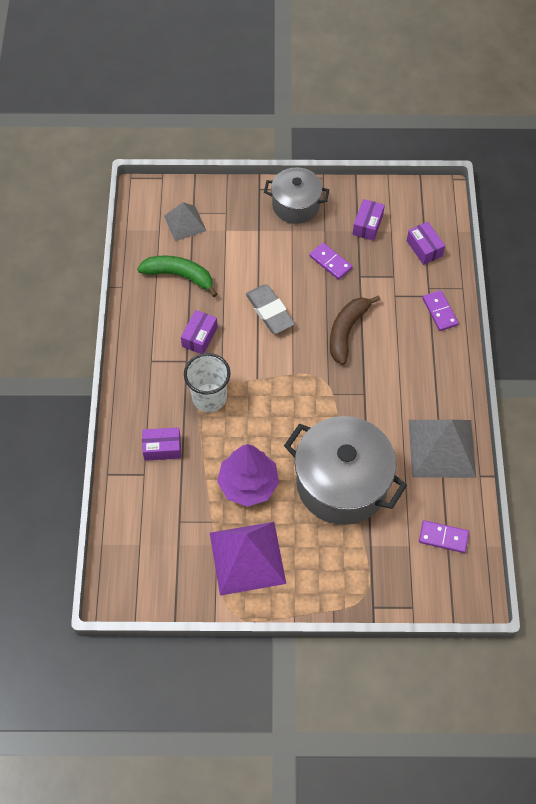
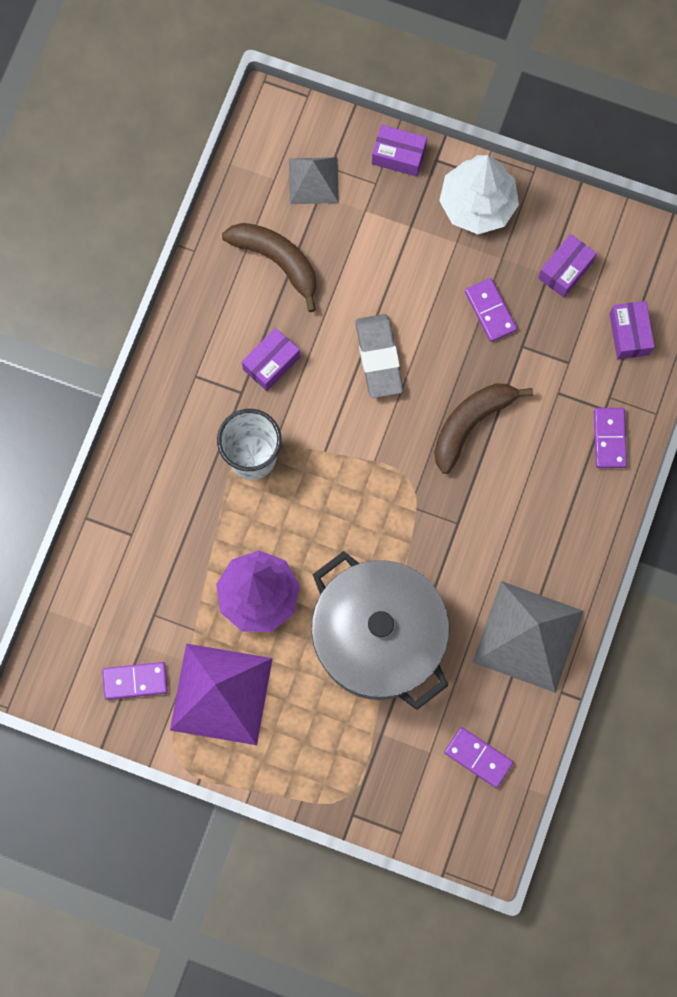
camera: 20 degrees right, 15 degrees up
green banana [137,256,217,297] -> brown banana [222,223,317,312]
purple box [142,427,181,461] -> purple box moved to [372,125,427,177]
grey pot [264,167,329,224] -> white tree [439,155,519,234]
none -> purple domino [102,662,168,700]

